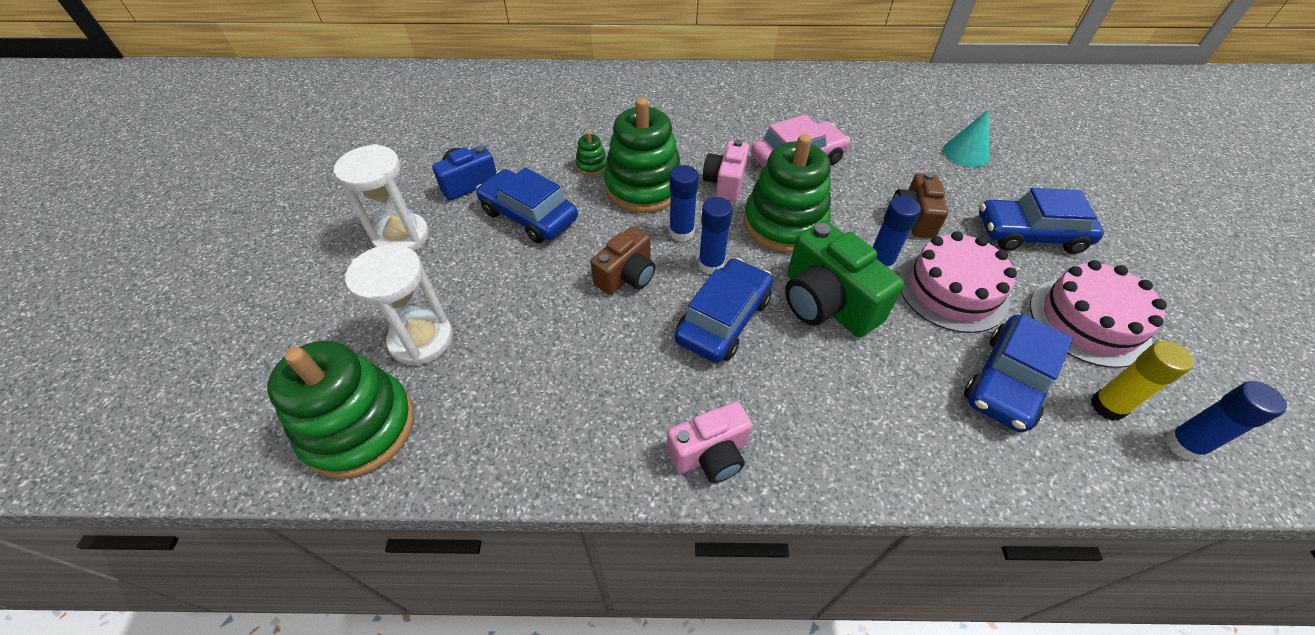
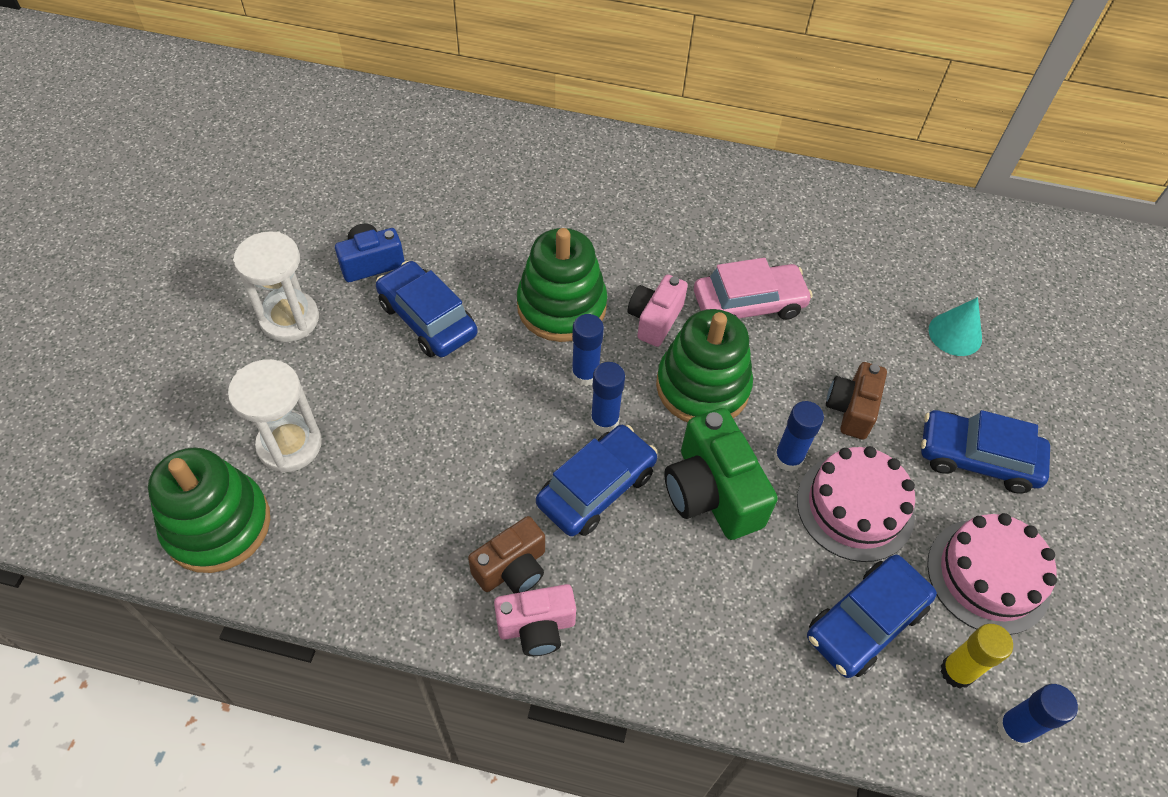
camera: 10 degrees right, 5 degrees up
green stacking toy [575,131,607,176] -> none
brown camera [590,226,655,295] -> brown camera moved to [468,516,545,594]

